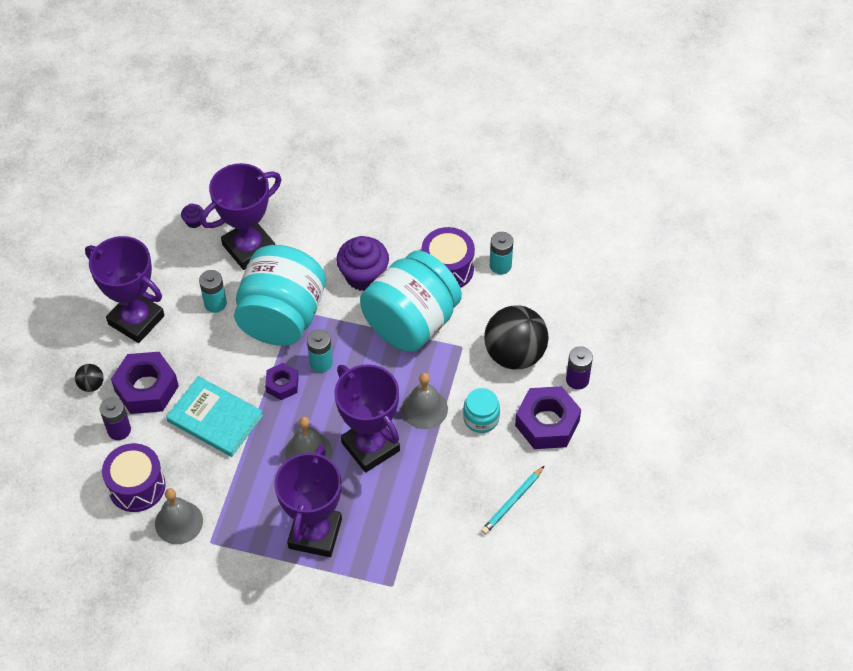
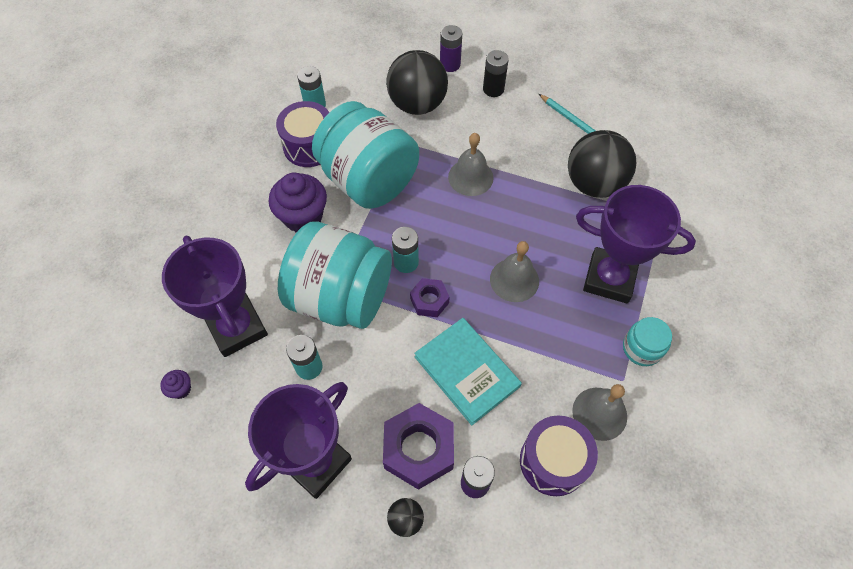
camera: 85 degrees left, 5 degrees up
turquoise book [166,376,263,457] -> turquoise book turned 75 degrees counterclockwise [414,318,522,425]
purple trophy [334,364,400,473] -> none
turquoise jar [463,388,500,433] -> turquoise jar moved to [623,317,672,366]
purple nut [515,386,581,449] -> black battery [483,50,509,97]
none -> black ball [568,130,636,198]

